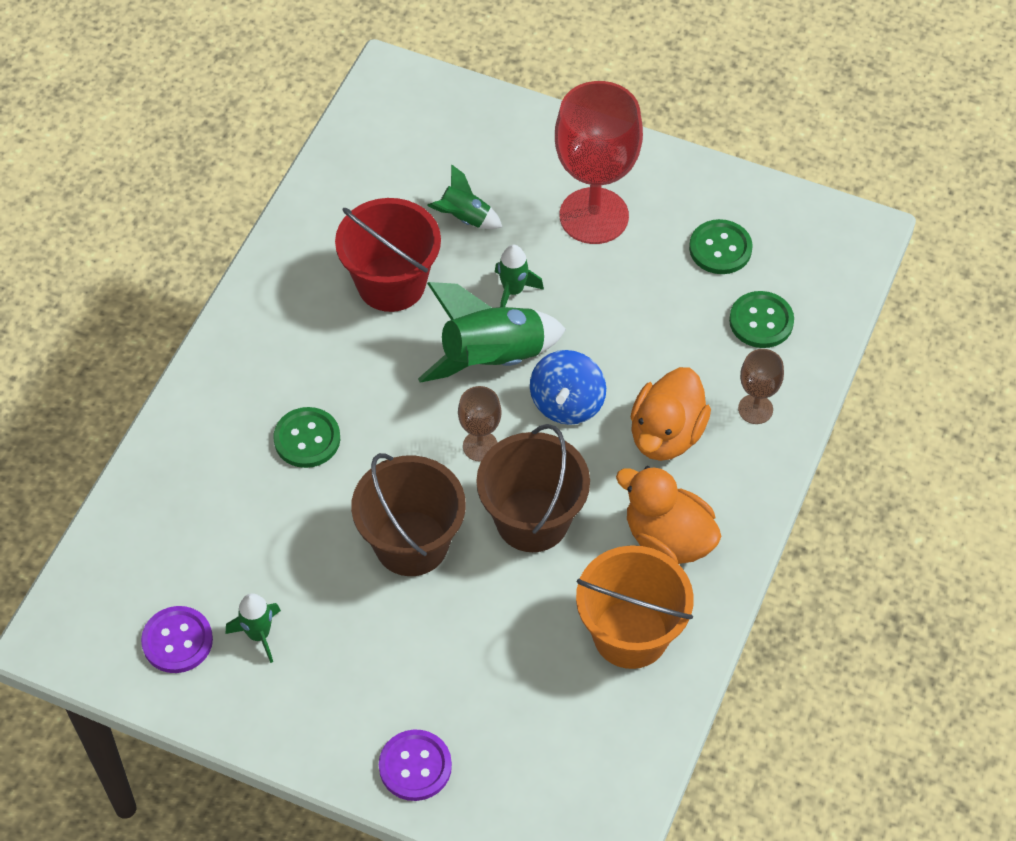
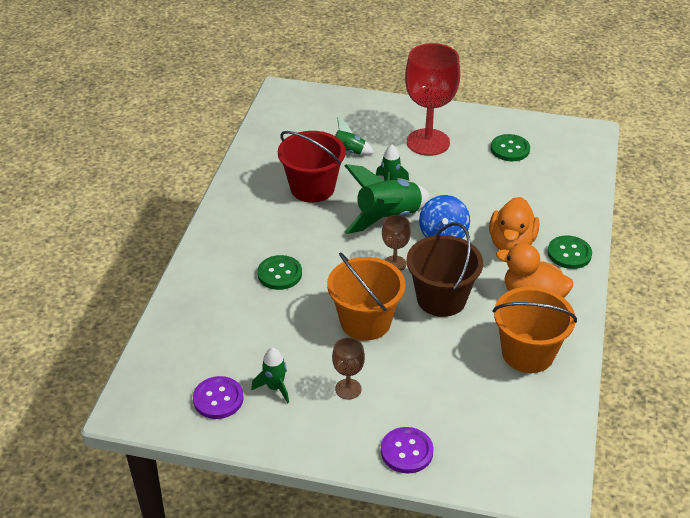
camera: 10 degrees left, 15 degrees down
brown bucket [351,453,466,576] -> orange bucket [327,252,406,341]
green button [729,291,794,348] -> green button moved to [547,236,592,269]
brown goblet [738,349,784,424] -> brown goblet moved to [332,337,365,400]

